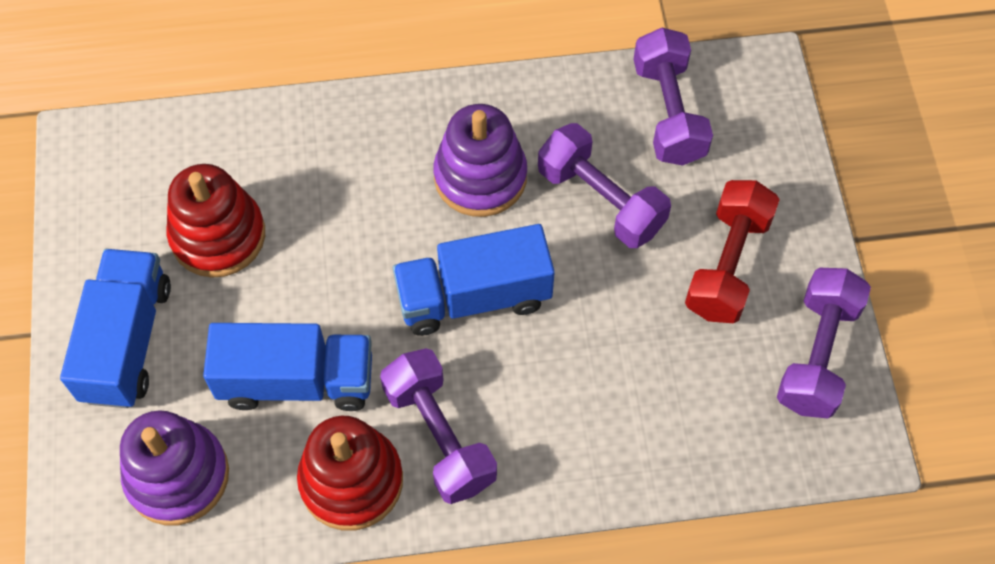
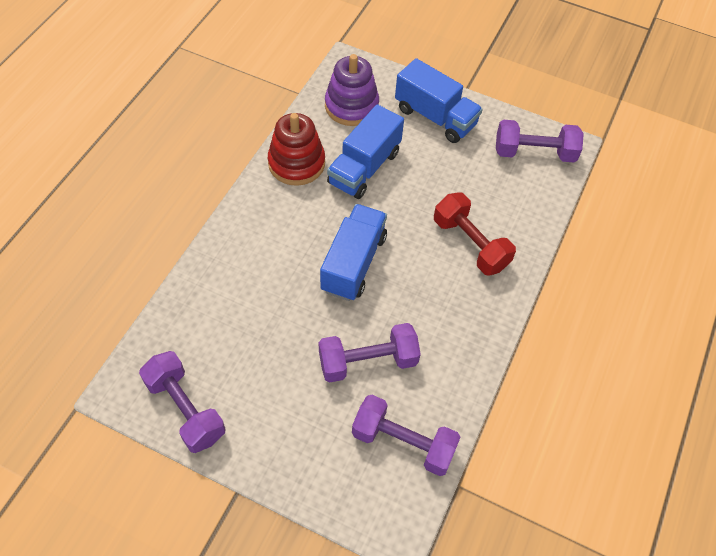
camera: 120 degrees right, 5 degrees down
red stacking toy [167,164,265,278] -> none
purple dumbbell [380,348,497,504] -> purple dumbbell moved to [496,119,584,163]
purple stacking toy [434,104,527,217] -> none
red dumbbell [685,180,780,324] -> red dumbbell moved to [434,192,516,276]

